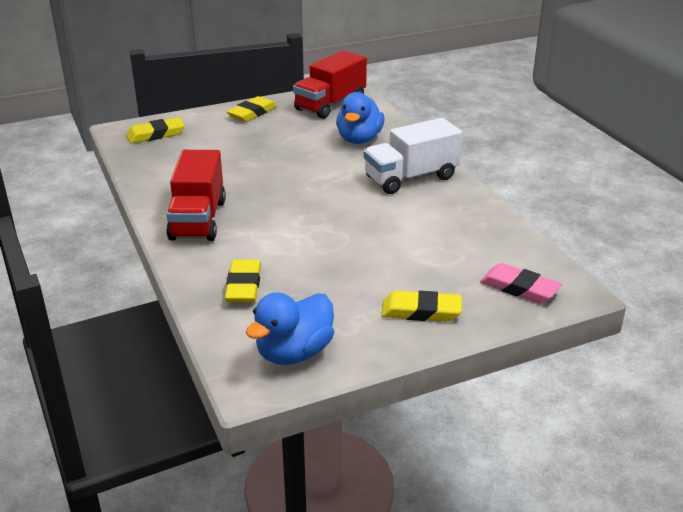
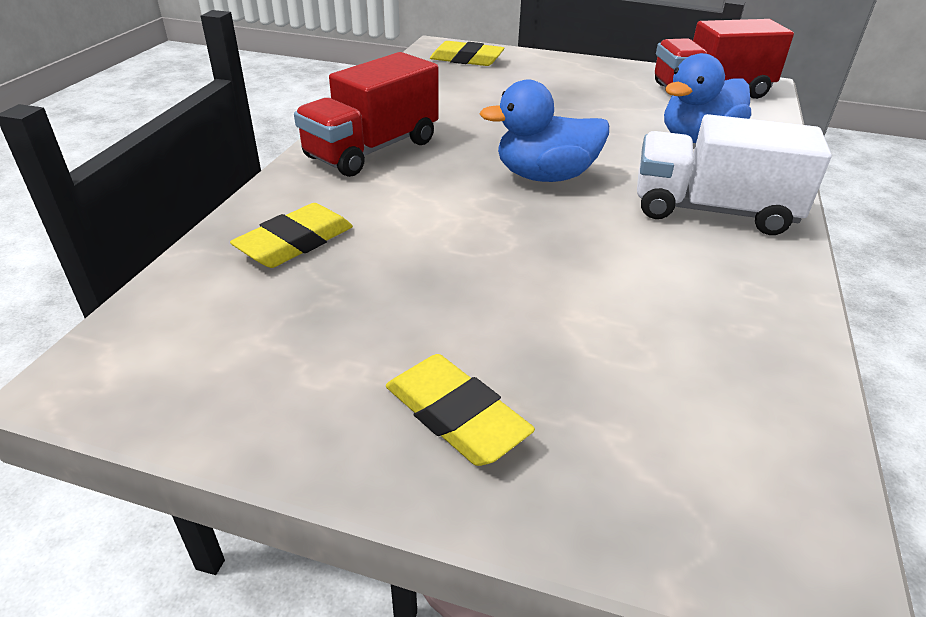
camera: 40 degrees right, 5 degrees up
yellow eraser [227,96,277,122] -> none
blue duck [246,293,334,365] -> blue duck moved to [480,80,609,182]
pink eraser [480,263,562,304] -> none

